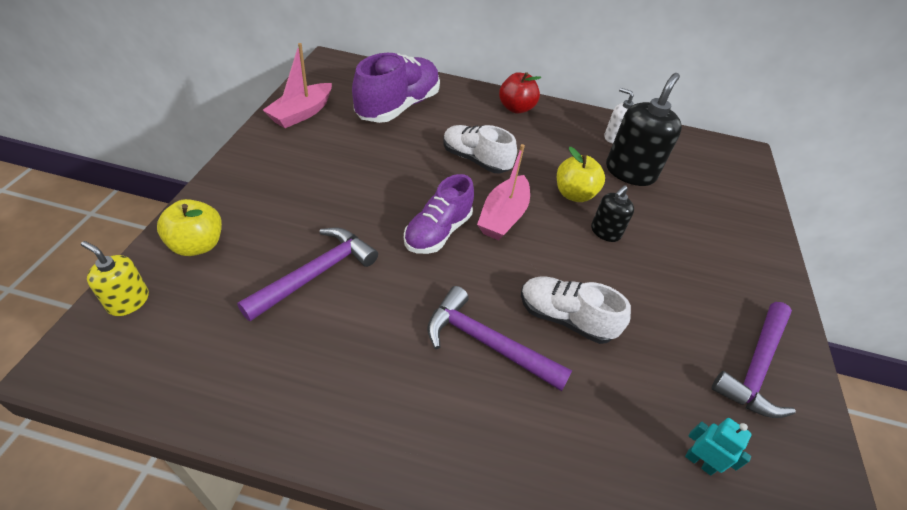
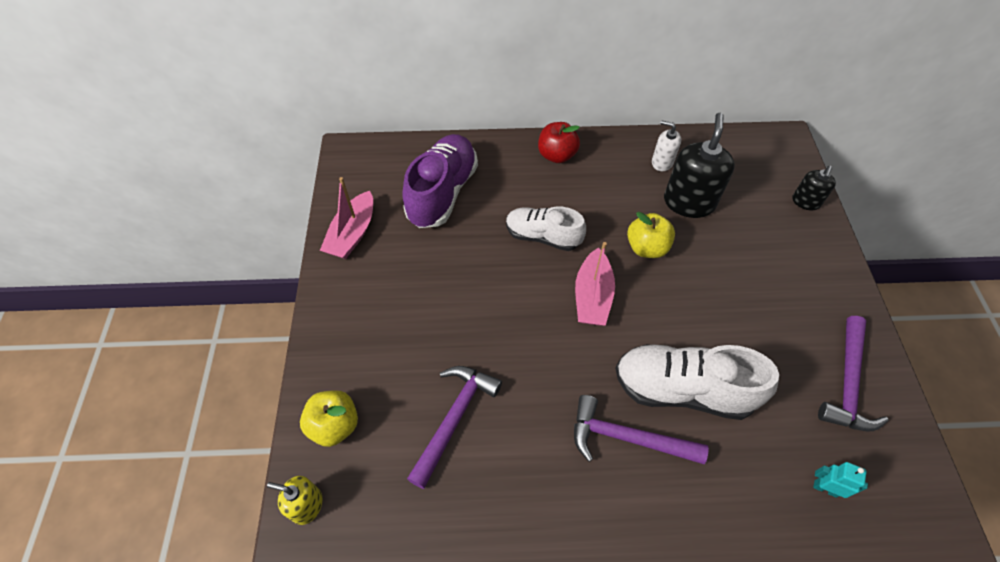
camera: 10 degrees left, 10 degrees up
purple shoe [404,174,474,254] -> none
white shoe [521,276,631,344] -> white shoe [615,344,779,420], size x1.53
black soap dispenser [591,185,634,242] -> black soap dispenser moved to [792,166,836,211]

